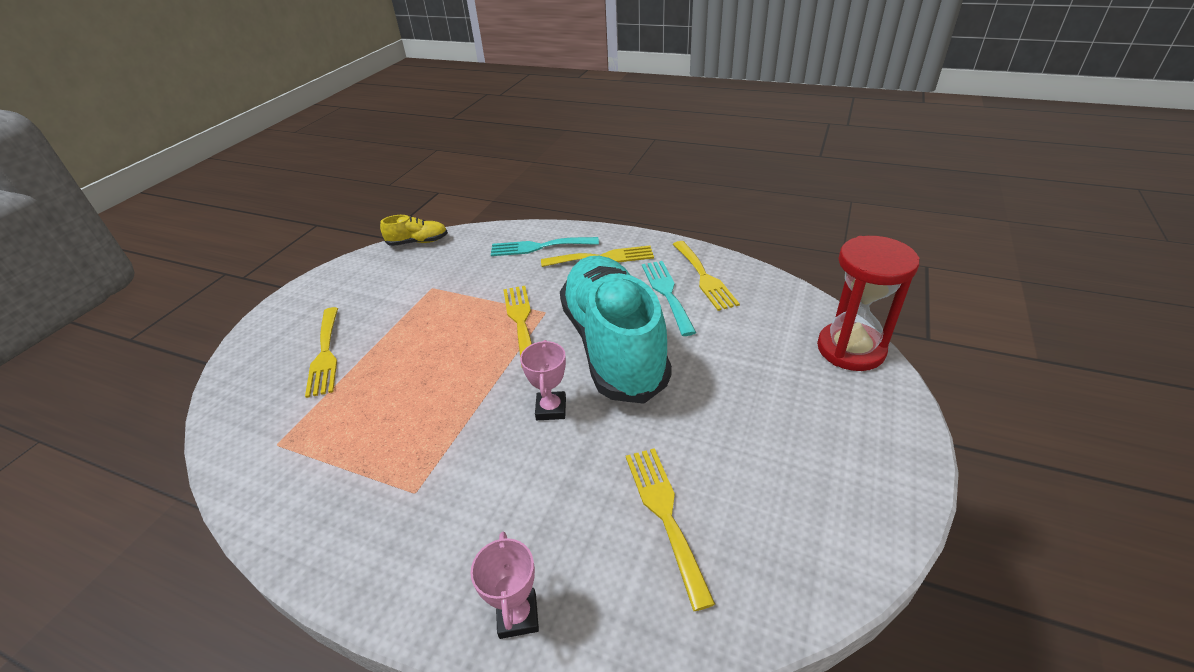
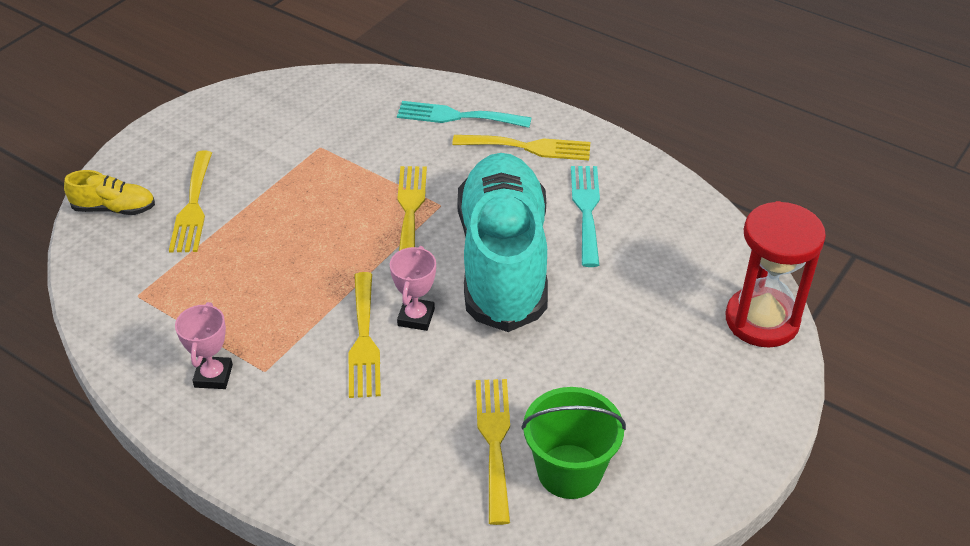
camera: 10 degrees right, 5 degrees up
yellow shoe [380,215,448,246] -> yellow shoe moved to [64,170,155,215]
pink trophy [470,531,539,639] -> pink trophy moved to [175,302,233,389]
yellow fork [673,241,740,311] -> yellow fork moved to [349,272,381,398]
none -> green bucket [521,387,626,499]

